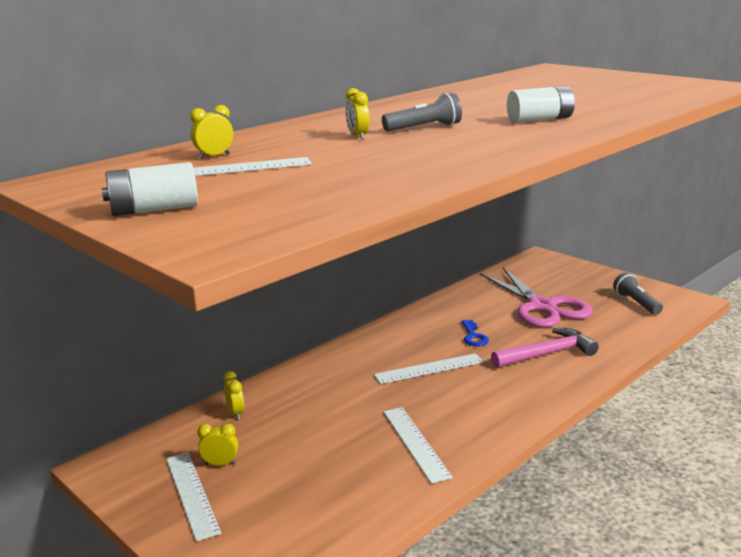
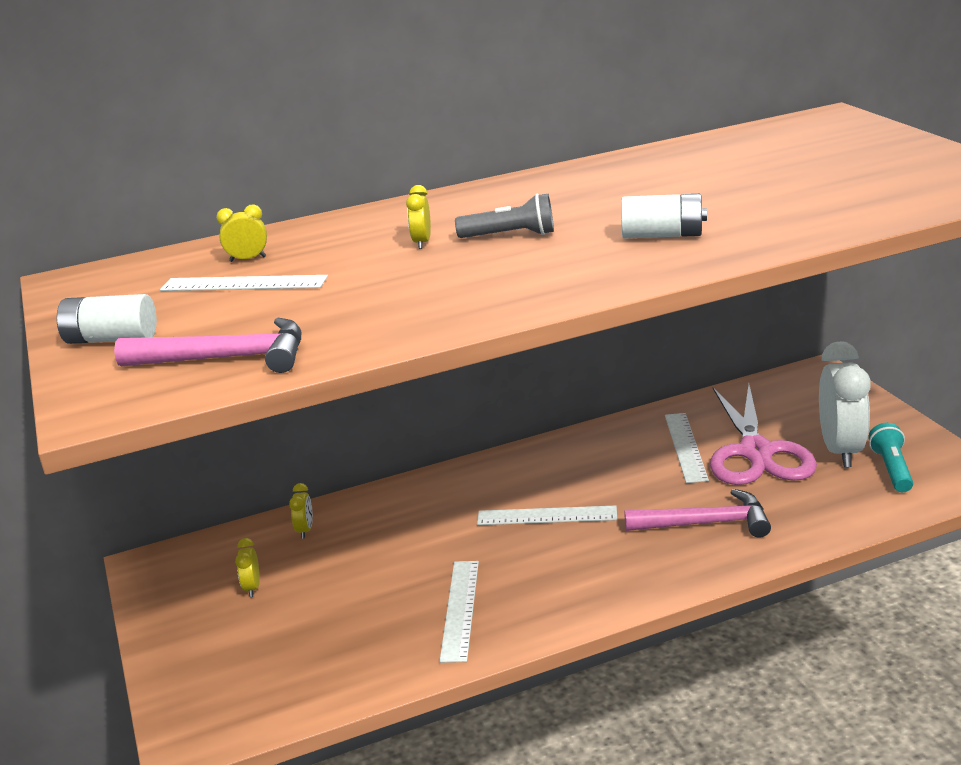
camera: 25 degrees right, 5 degrees up
white ruler [166,453,221,542] -> white ruler moved to [665,413,709,483]
yellow clock [197,423,238,466] -> yellow clock turned 120 degrees counterclockwise [235,538,260,597]
blue key [462,320,489,346] -> none
grey flashlight [613,272,663,315] -> turquoise flashlight [868,423,913,492]
none -> pink hammer [114,318,301,373]
none -> white clock [819,341,871,467]

